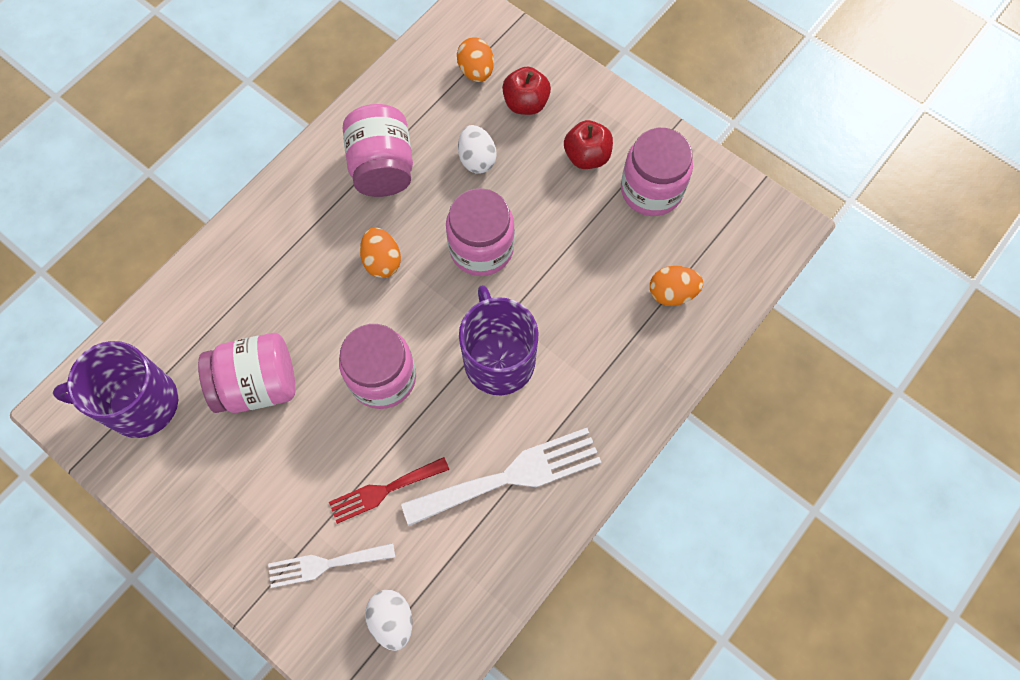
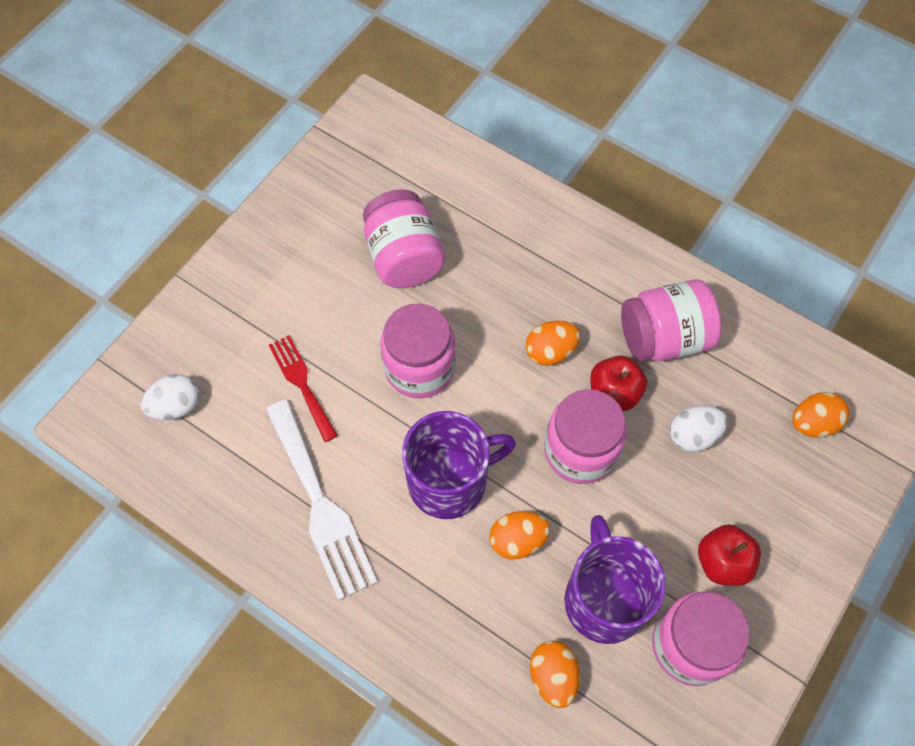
camera: 85 degrees right, 5 degrees down
purple mug [53,341,178,438] -> purple mug moved to [564,515,666,644]
white fork [268,543,395,588] -> none
red apple [502,66,551,115] -> red apple moved to [590,356,648,411]
none -> orange egg [489,511,550,560]

